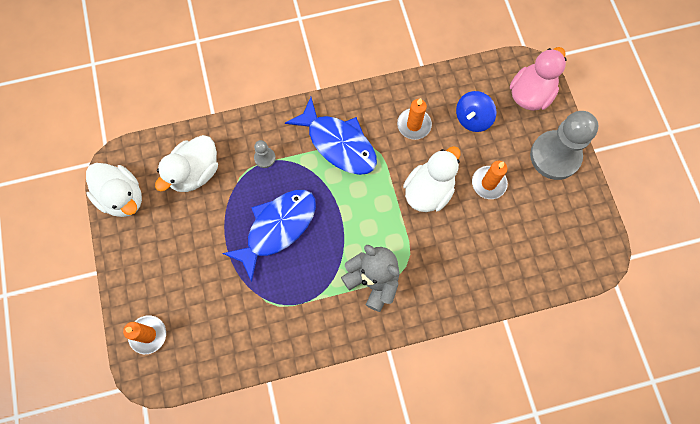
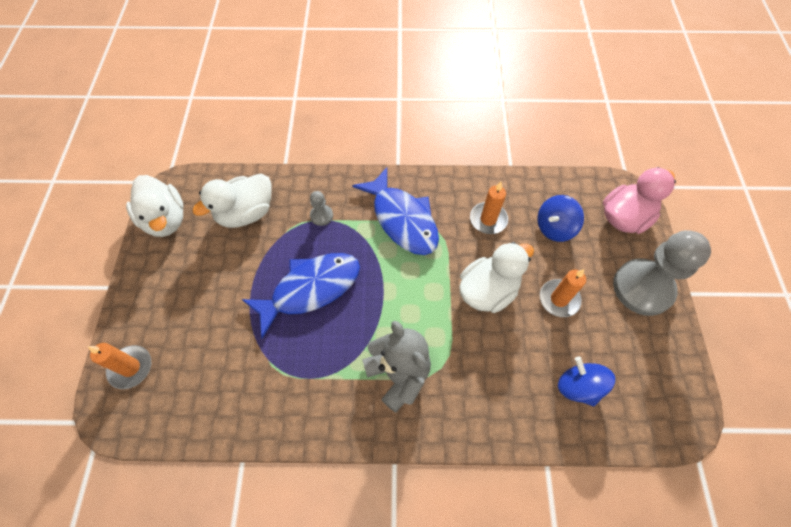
camera: 15 degrees right, 10 degrees down
none -> blue spinning top [558,357,615,406]

